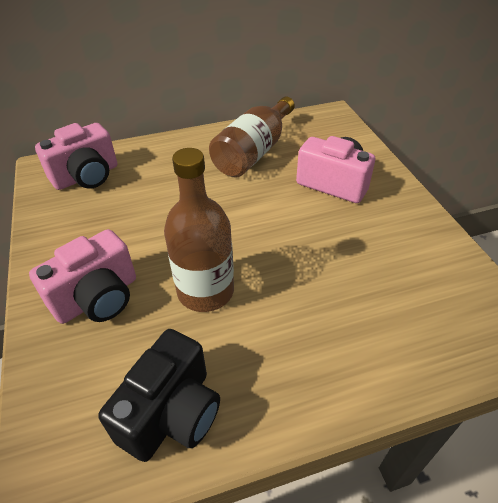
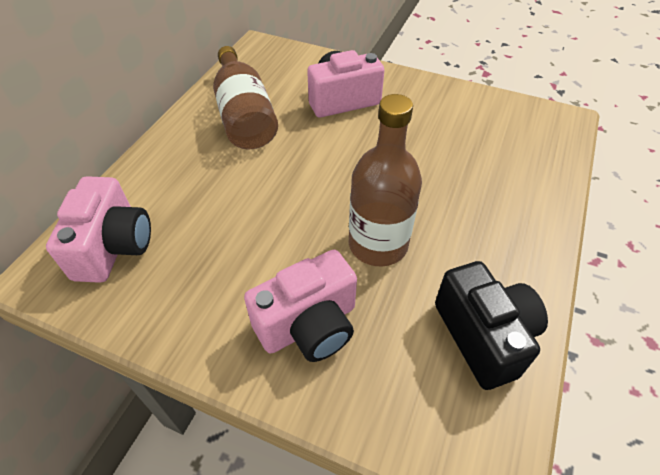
camera: 50 degrees left, 5 degrees up
pink camera [29,229,136,324] -> pink camera turned 60 degrees clockwise [244,250,357,362]

